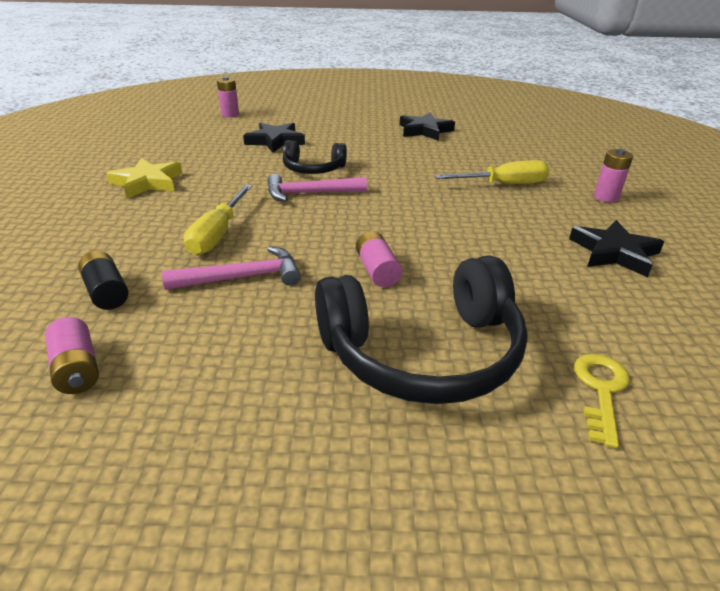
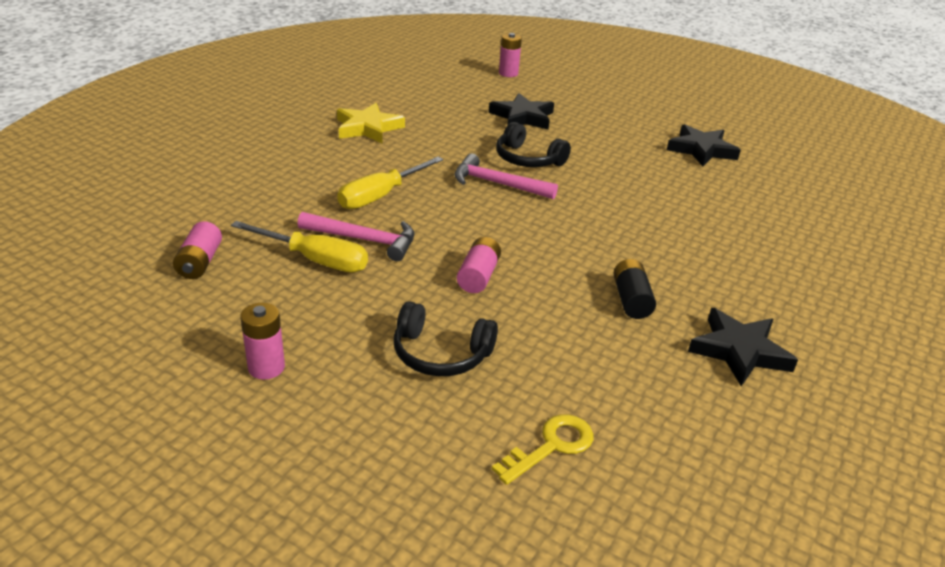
camera: 30 degrees right, 0 degrees up
black battery [78,251,128,310] -> black battery moved to [614,259,656,319]
black headphones [315,255,528,404] -> black headphones [394,301,498,376], size x0.55
yellow screwdriver [434,160,549,184] -> yellow screwdriver moved to [231,221,368,272]
pink battery [594,149,633,203] -> pink battery moved to [240,303,285,379]

